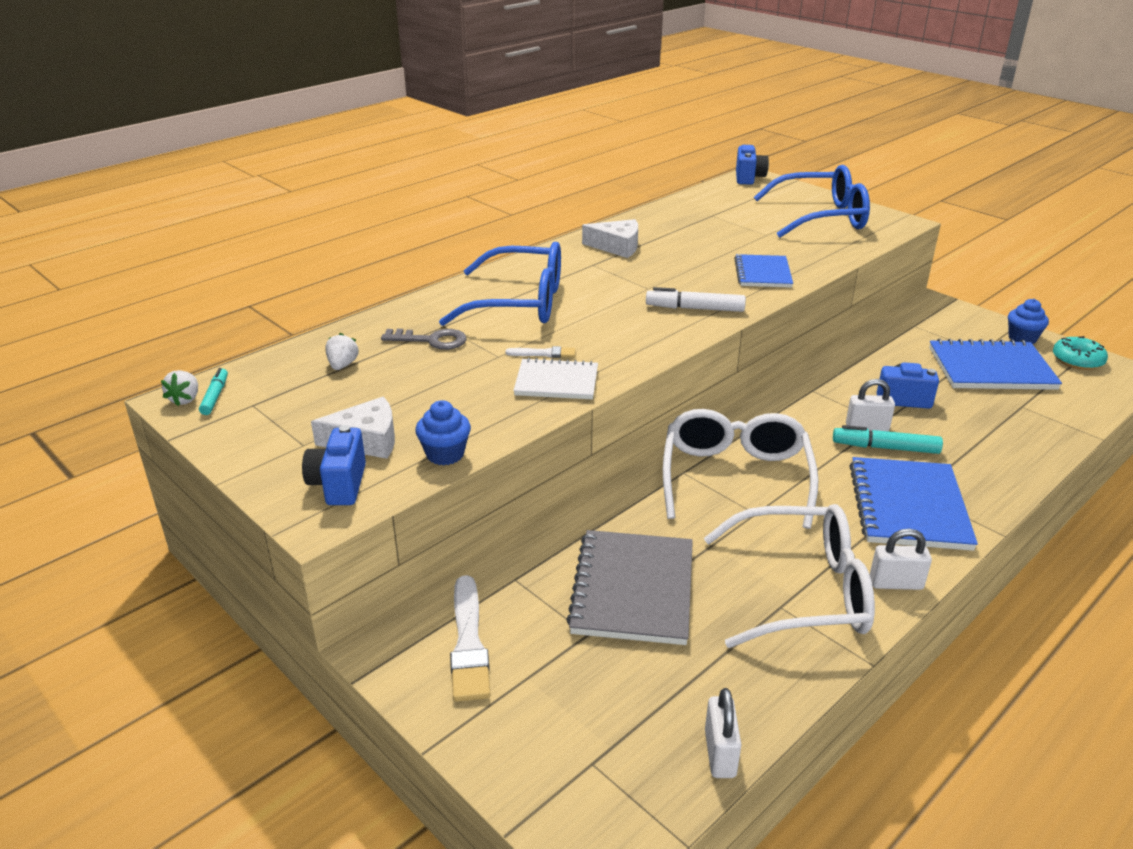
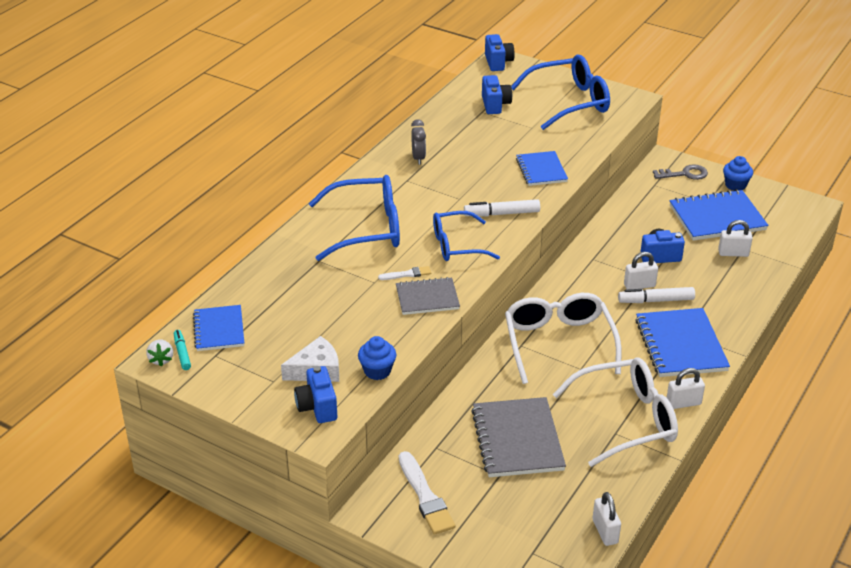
camera: 15 degrees left, 5 degrees up
white strawberry [325,333,359,370] -> none
grey key [381,329,467,350] -> grey key moved to [653,164,708,180]
white notebook [513,358,598,399] -> grey notebook [396,277,460,315]
white cheese [582,219,638,258] -> grey clock [411,119,426,165]
turquoise marker [833,425,943,454] -> white marker [618,287,695,303]
turquoise donut [1053,336,1108,370] -> none
none -> blue notebook [193,305,244,351]
none -> blue glasses [433,211,500,261]
none -> blue camera [482,75,512,114]
none -> white padlock [718,220,753,257]

